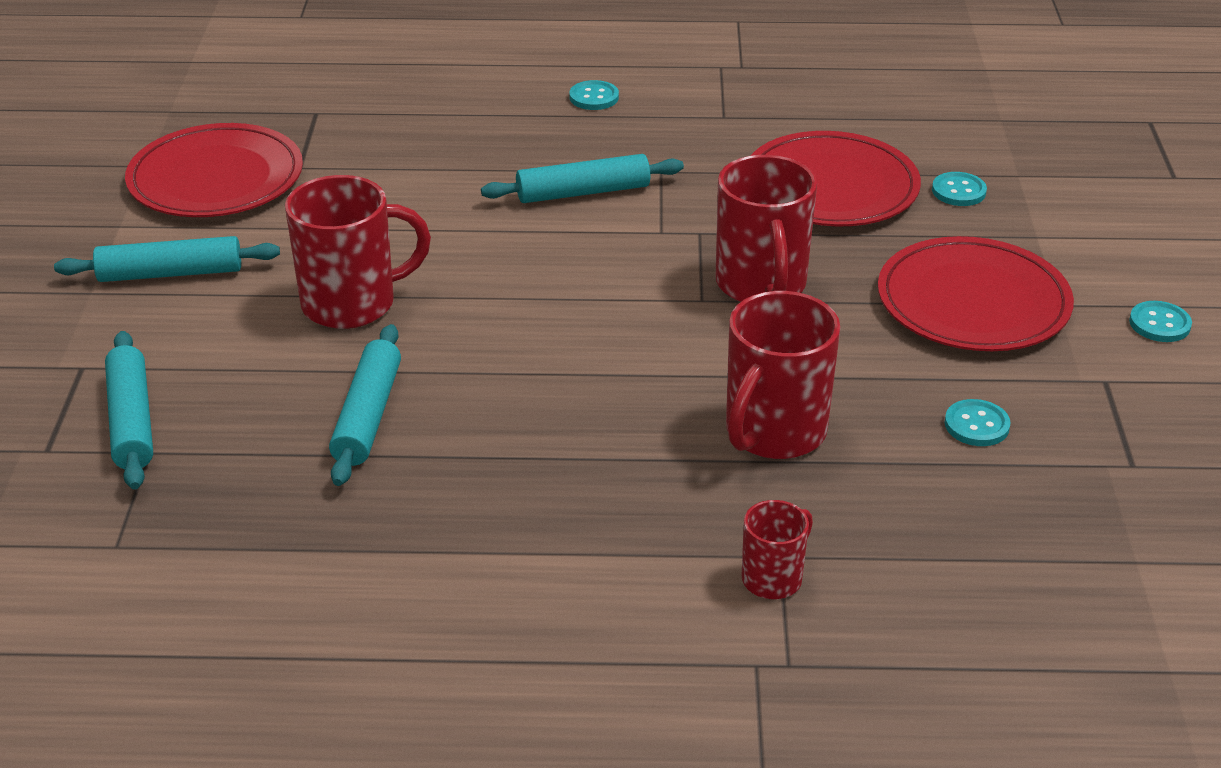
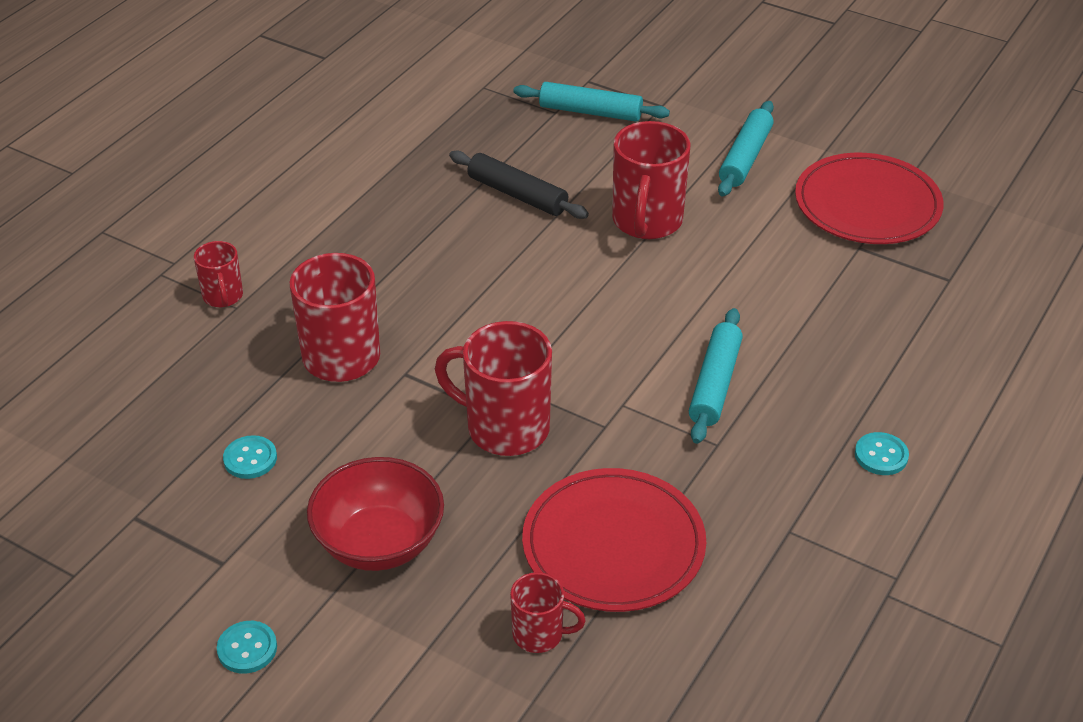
camera: 120 degrees right, 5 degrees up
turquoise rolling pin [329,324,401,486] -> black rolling pin [449,151,589,219]
red plate [878,236,1074,351] -> red bowl [307,457,444,571]
turquoise button [932,172,987,206] -> red mug [510,572,586,653]

